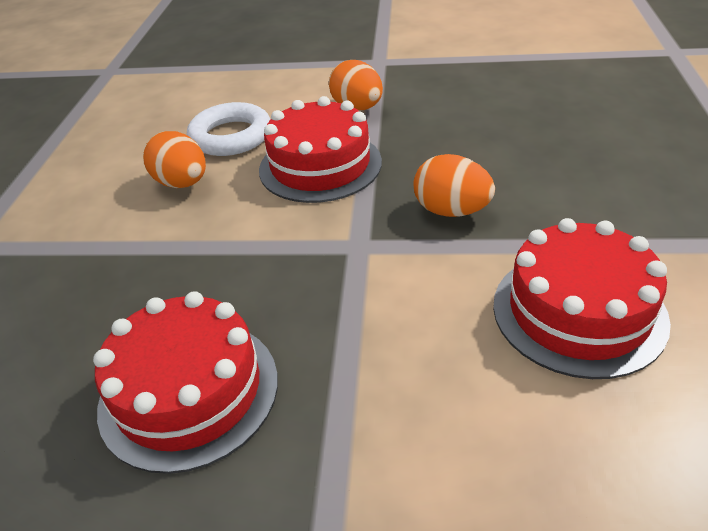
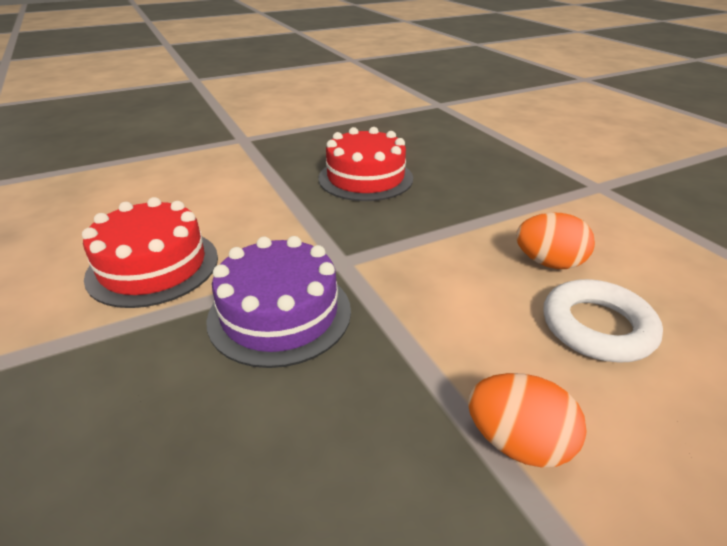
camera: 145 degrees right, 5 degrees down
red cake [259,96,382,203] -> none
orange egg [414,154,495,217] -> purple cake [206,236,351,368]

